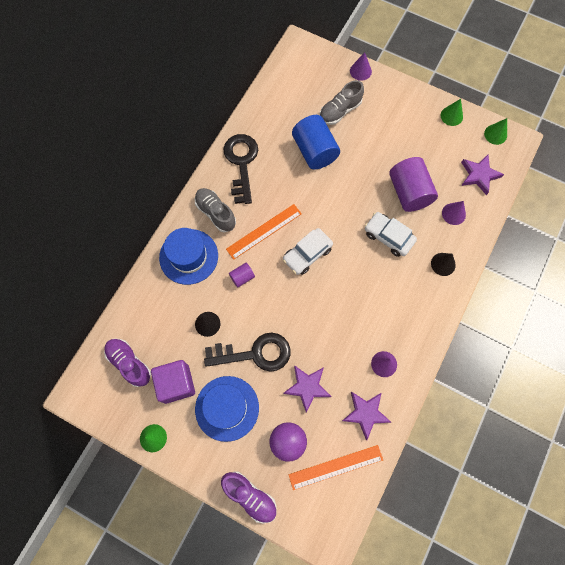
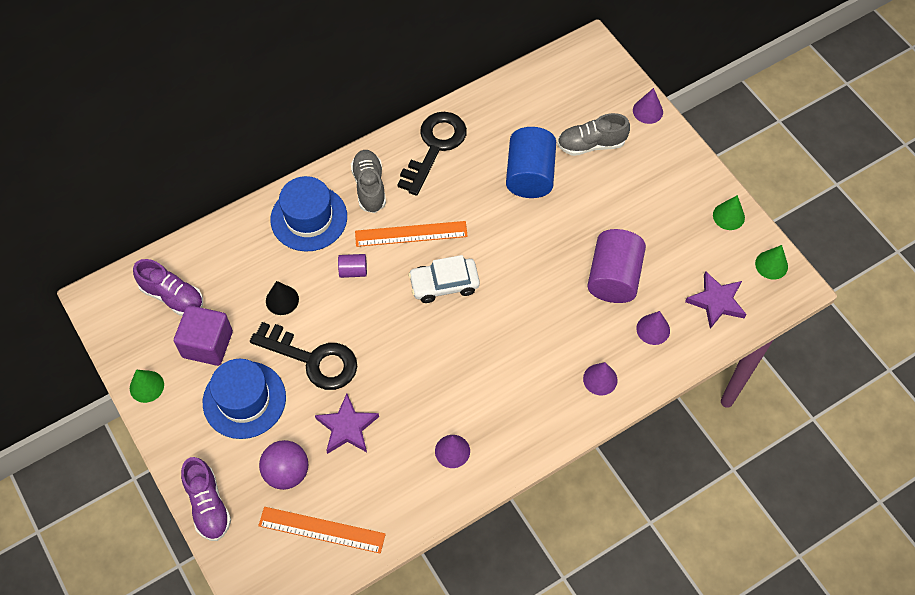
camera: 30 degrees right, 10 degrees down
purple shoe [104,339,151,387] -> purple shoe turned 135 degrees clockwise [133,259,203,316]
purple star [342,392,391,440] -> none
white car [365,212,417,257] -> none
black cone [431,253,456,276] -> purple cone [583,362,617,395]

